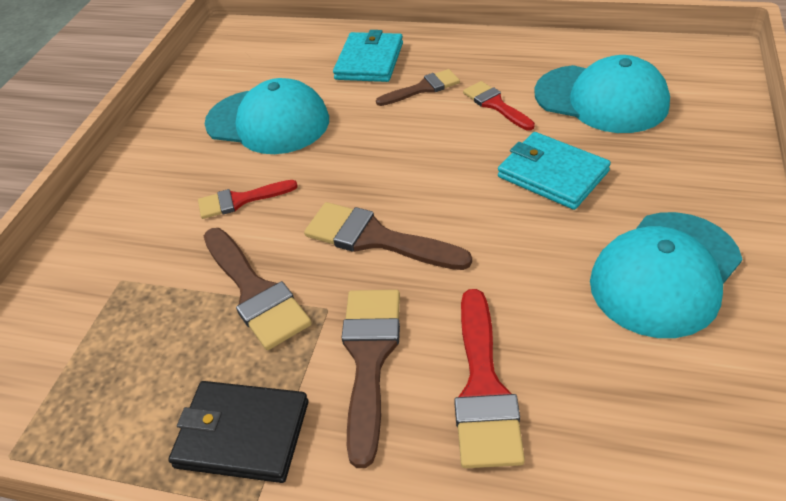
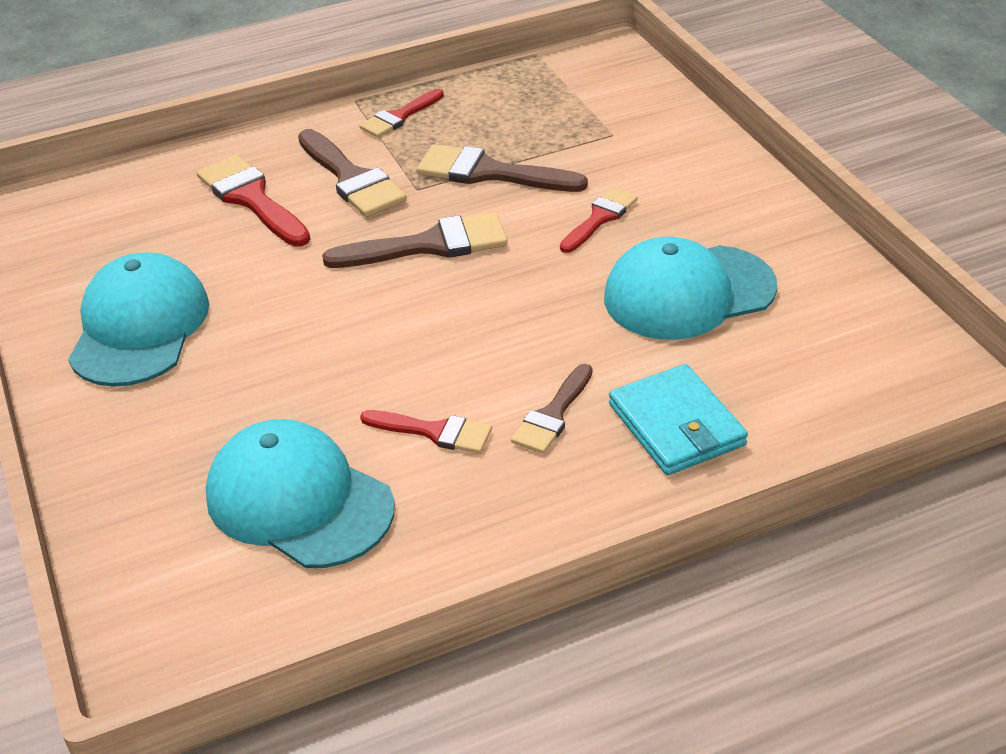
camera: 140 degrees right, 5 degrees down
black wallet [168,381,308,483] -> red brush [359,89,444,138]
turquoise wallet [498,132,611,210] -> none
turquoise cap [534,55,670,133] -> turquoise cap turned 45 degrees clockwise [206,419,395,568]

